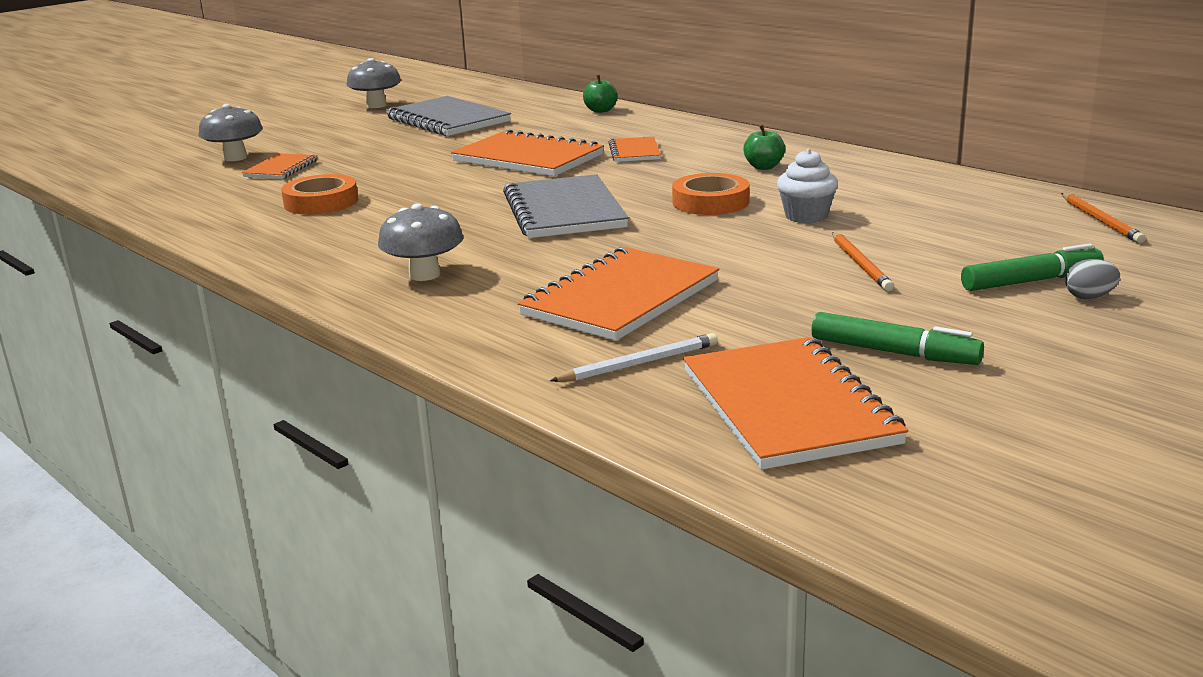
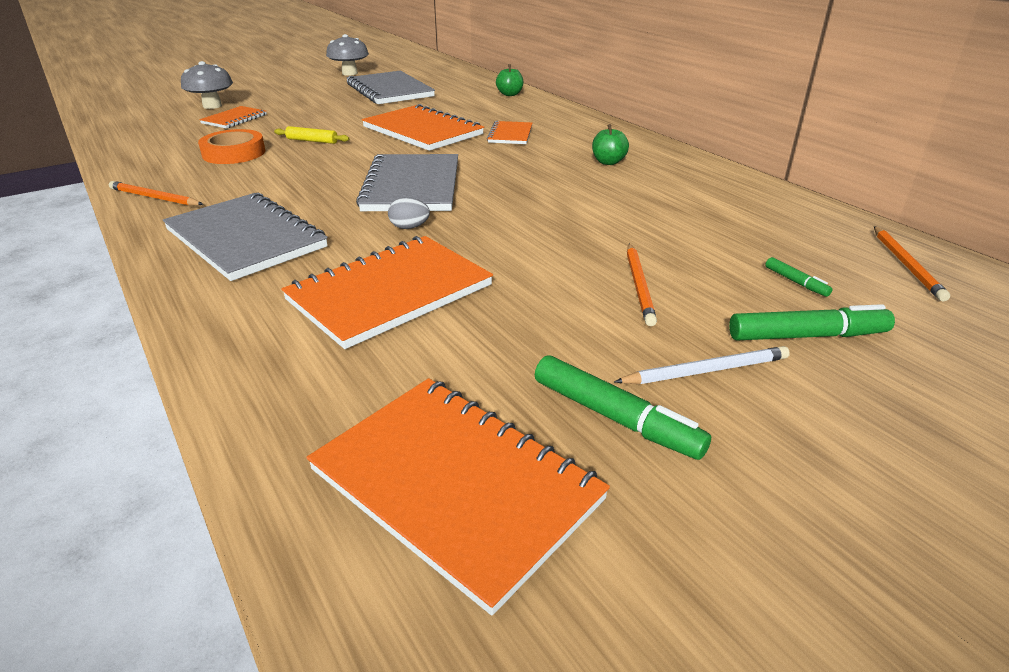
camera: 10 degrees right, 10 degrees up
grey mushroom [378,203,463,281] -> grey notebook [163,193,328,281]
white pencil [550,333,718,382] -> white pencil moved to [614,346,790,384]
orange tape [672,173,749,215] -> none
orange notebook [683,337,908,470] -> orange notebook turned 45 degrees counterclockwise [306,378,610,616]
white cupcake [777,149,838,223] -> none
grey egg [1065,259,1120,299] -> grey egg moved to [388,197,430,229]
none -> orange pencil [109,181,203,206]
none -> yellow rolling pin [274,126,349,144]
none -> green marker [765,257,833,297]

